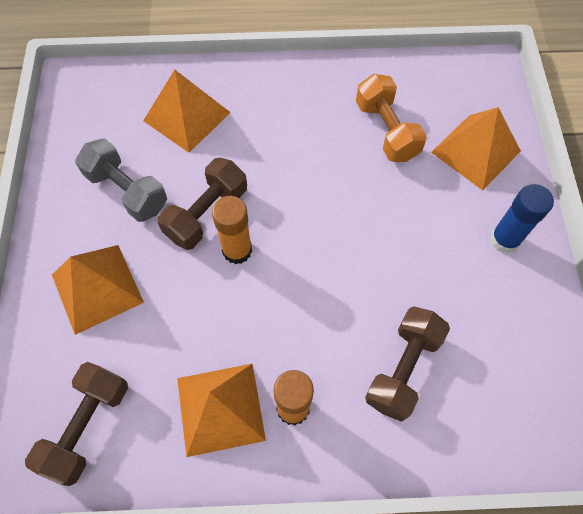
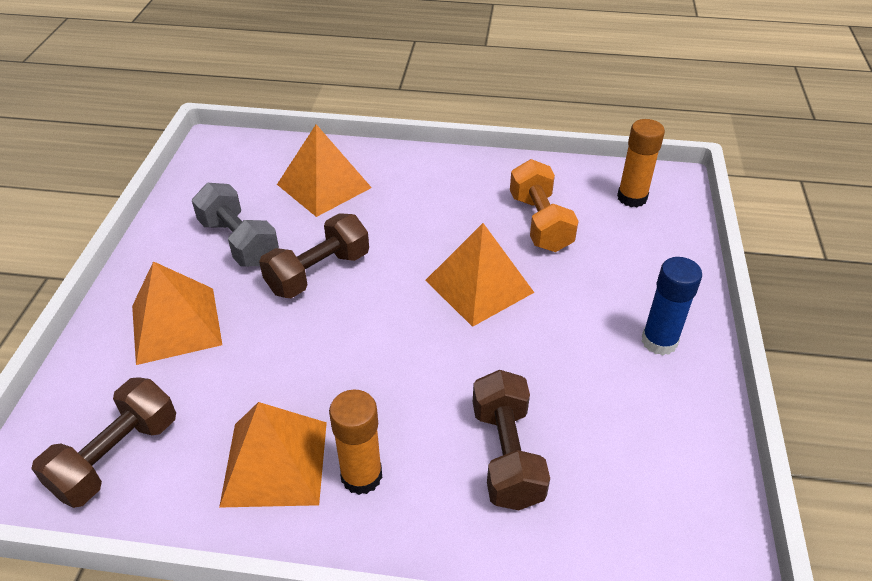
camera: 10 degrees right, 20 degrees down
orange glue stick [212,196,252,264] -> orange glue stick moved to [617,119,665,207]
brown dumbbell [365,306,450,422] -> brown dumbbell turned 45 degrees counterclockwise [473,370,550,510]
orange pyramid [431,107,521,190] -> orange pyramid moved to [425,223,534,327]

